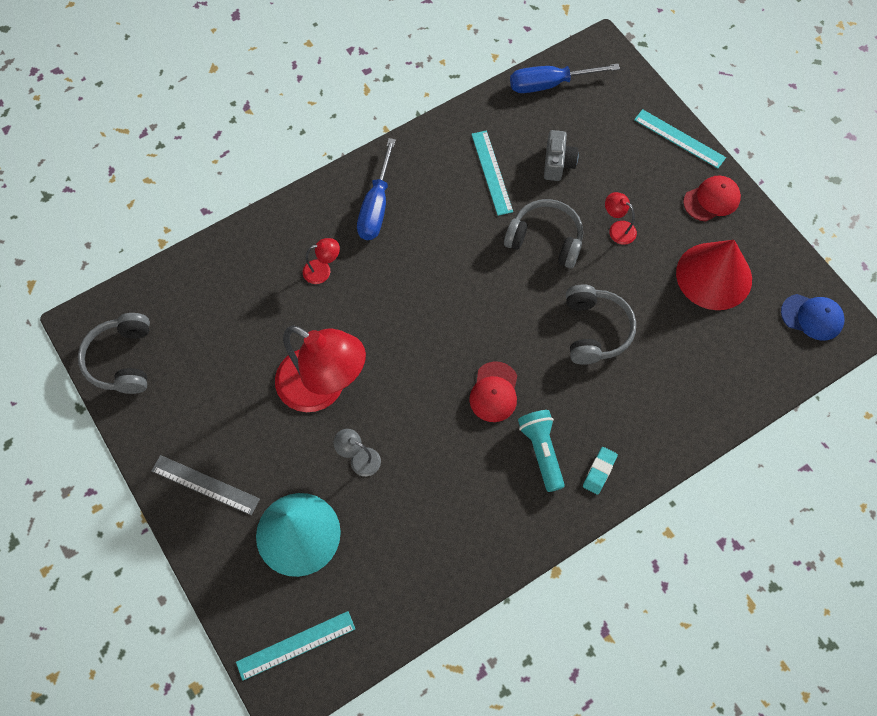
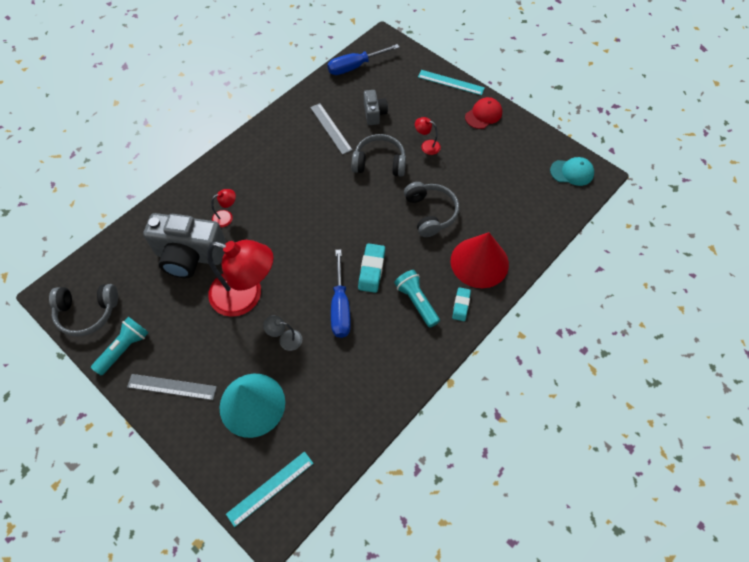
camera: 15 degrees left, 5 degrees down
grey headphones [78,313,150,394] -> grey headphones turned 75 degrees counterclockwise [49,284,118,336]
blue screwdriver [357,138,396,240] -> blue screwdriver moved to [331,250,351,338]
red cap [469,361,517,422] -> turquoise eraser [358,243,385,293]
turquoise ruler [471,130,513,216] -> grey ruler [310,103,352,155]
red cone [676,240,752,310] -> red cone moved to [451,232,509,288]
blue cap [781,294,845,341] -> turquoise cap [550,157,594,186]
none -> turquoise flashlight [91,316,149,376]
none -> grey camera [143,213,227,278]

